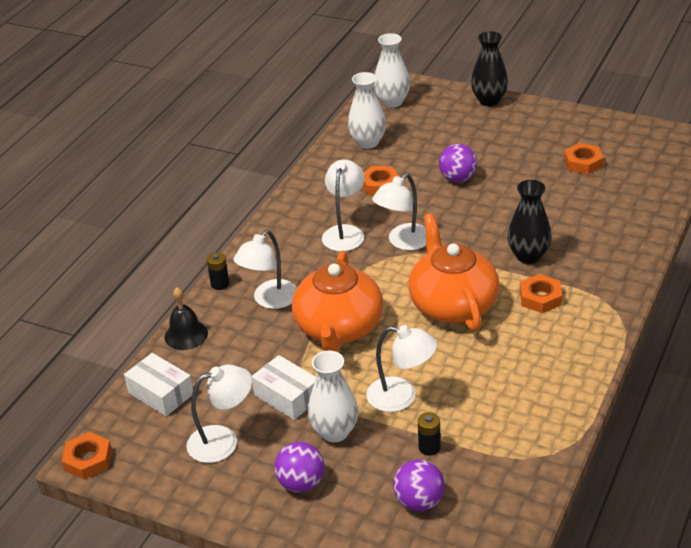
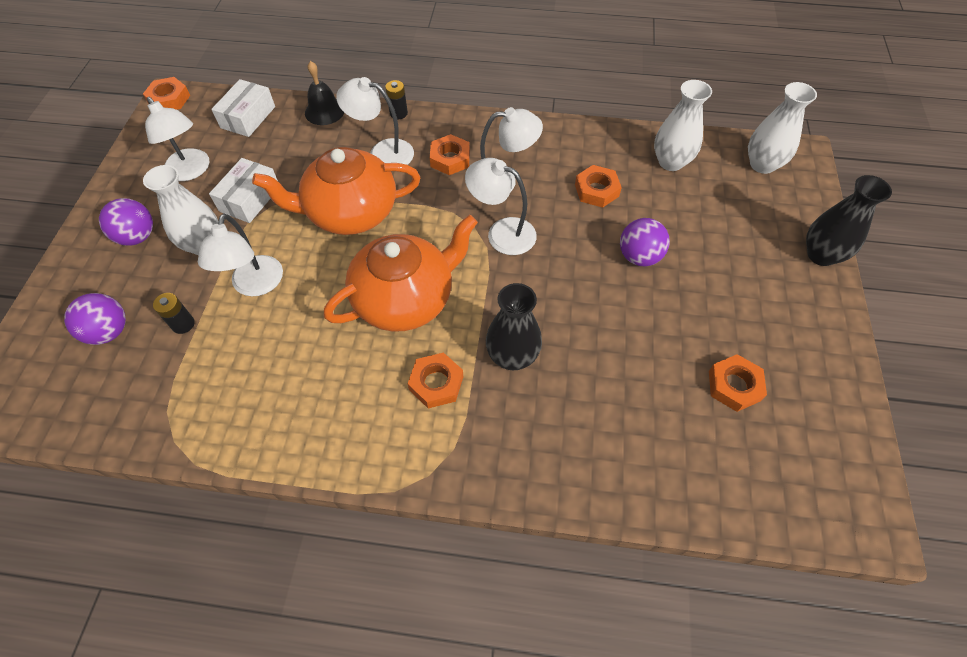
camera: 70 degrees right, 20 degrees up
none -> orange nut [430,134,470,175]

